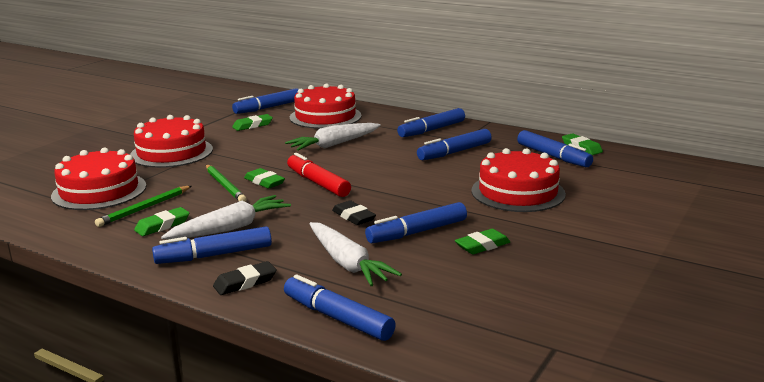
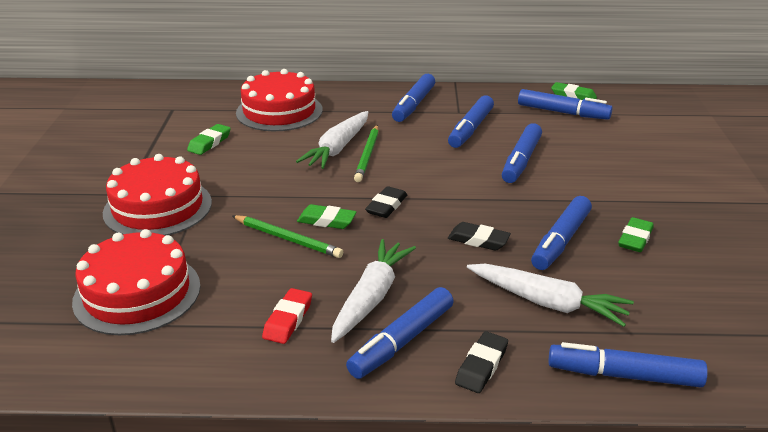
camera: 30 degrees left, 10 degrees up
green pencil [95,186,191,227] -> green pencil moved to [354,125,379,182]
green eraser [134,207,189,236] -> red eraser [262,288,312,344]
blue marker [232,88,299,114] -> blue marker moved to [502,123,542,183]
red marker [287,153,351,197] -> black eraser [365,186,407,218]
red cake [472,148,566,212] -> none

